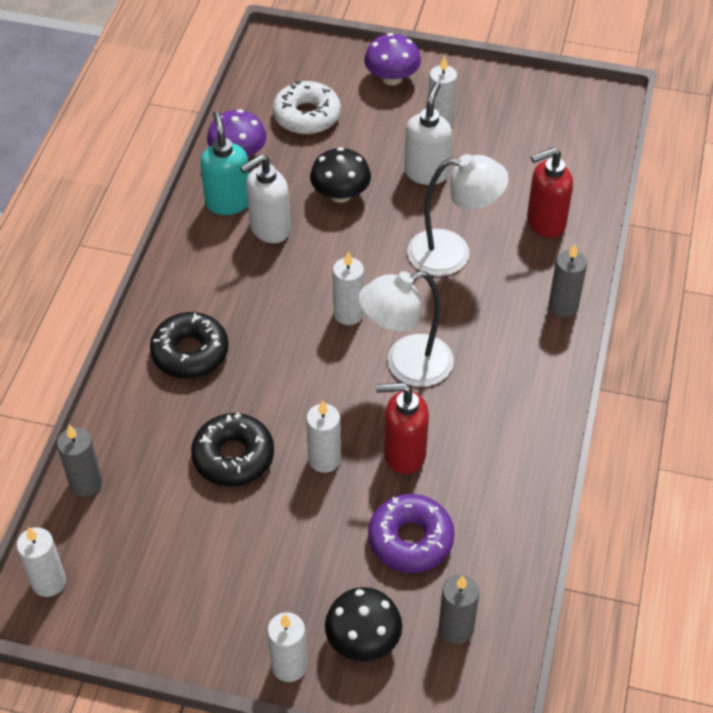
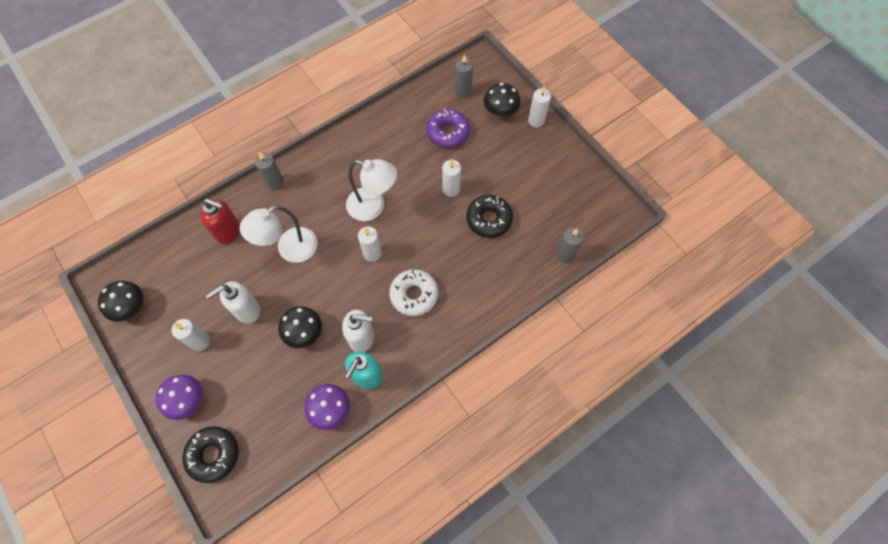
camera: 140 degrees left, 15 degrees up
white candle [16,527,66,597] -> none
black donut [150,312,229,379] -> black donut moved to [183,426,238,483]
white donut [273,80,341,135] -> white donut moved to [389,269,438,316]
red soap dispenser [376,383,429,474] -> none
white lamp [407,154,509,276] -> white lamp turned 75 degrees counterclockwise [240,205,318,263]
none -> black mushroom [98,281,143,322]

